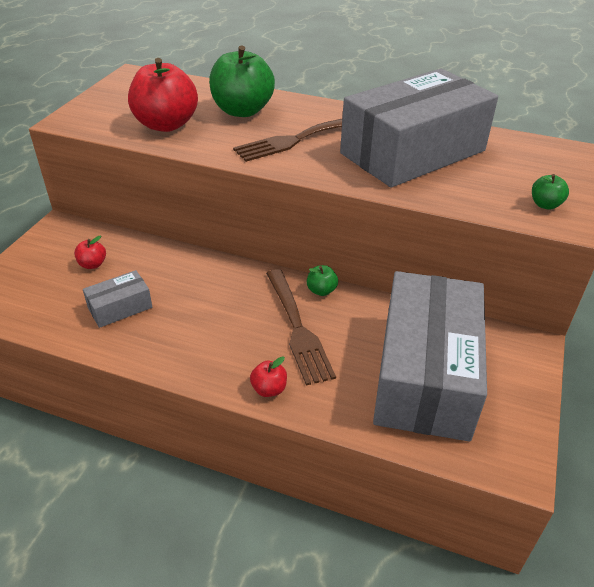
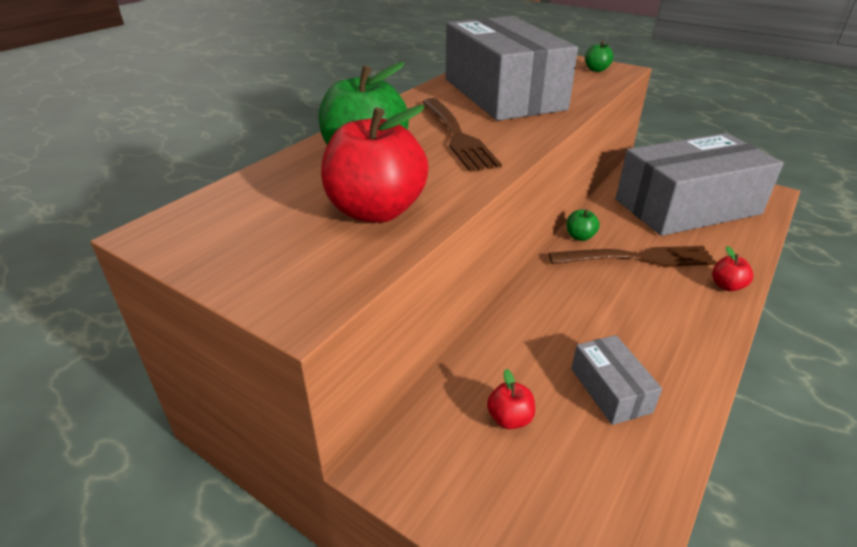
camera: 75 degrees left, 5 degrees down
grey box [373,271,487,441] -> grey box turned 45 degrees counterclockwise [616,133,784,236]

